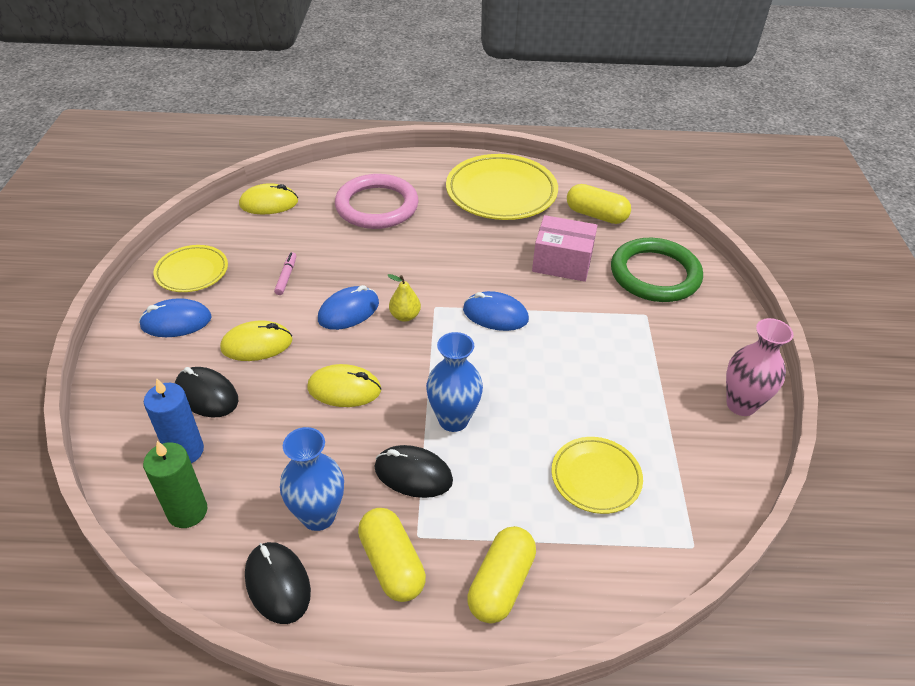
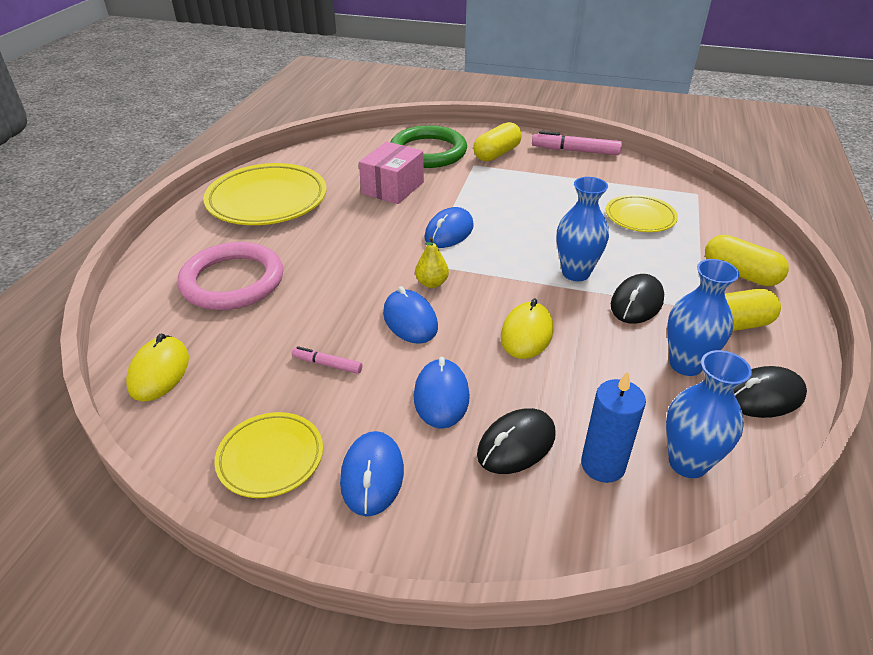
camera: 75 degrees left, 5 degrees down
green candle [143,441,207,528] -> blue vase [666,350,752,478]
yellow mouse [220,320,293,361] -> blue mouse [414,357,470,429]
yellow capsule [567,184,631,224] -> yellow capsule moved to [473,122,522,162]
pink vase [726,318,794,416] -> pink marker [532,131,622,155]

